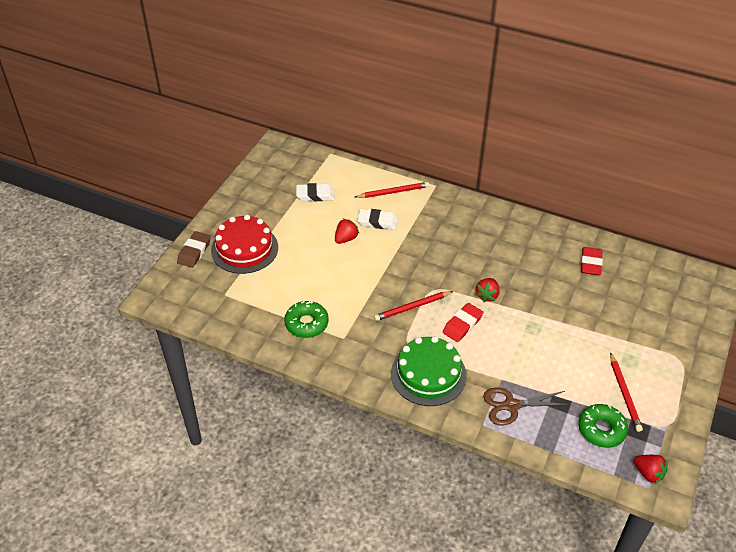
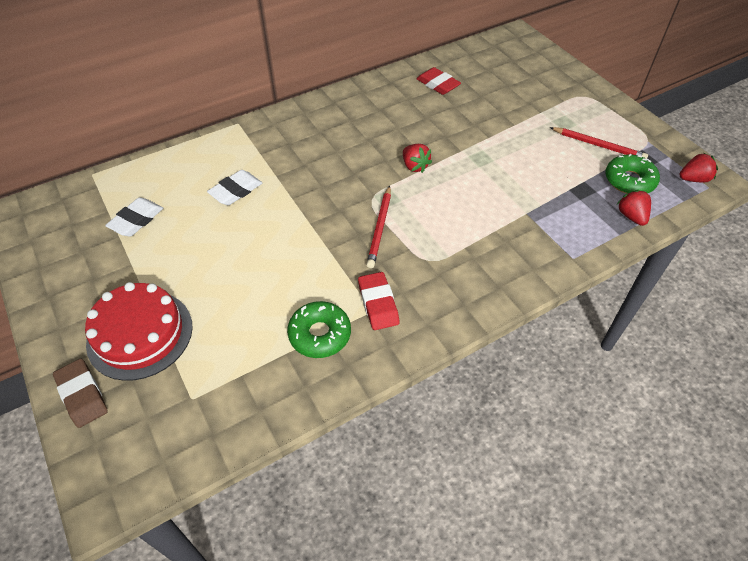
camera: 55 degrees left, 5 degrees up
red strawberry [335,219,359,244] -> red strawberry moved to [617,190,651,226]
red pencil [355,182,429,198] -> none
green cake [391,336,467,406] -> none
red eraser [443,303,483,342] -> red eraser moved to [358,272,399,330]
brown scissors [483,387,570,426] -> none

